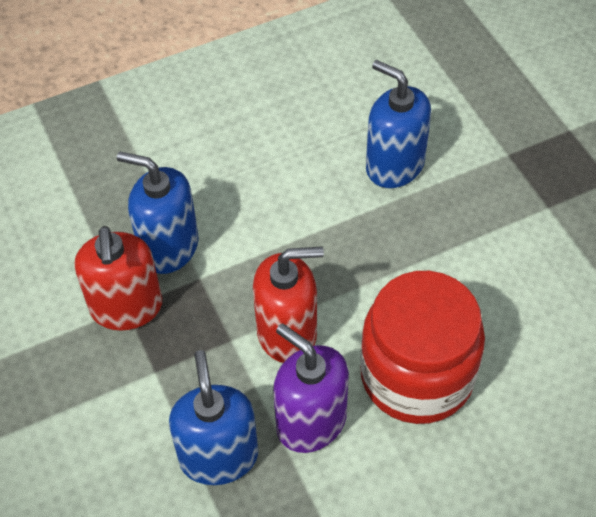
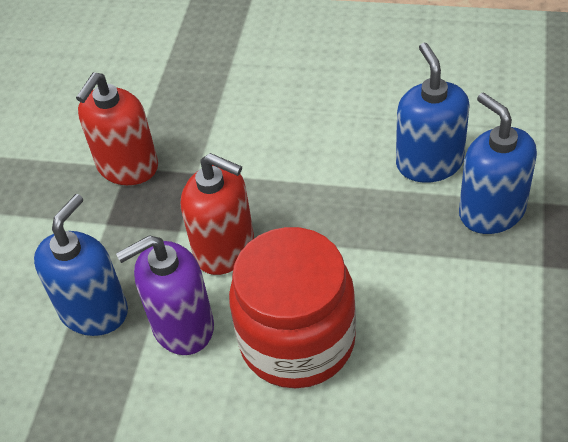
camera: 40 degrees right, 5 degrees down
blue soap dispenser [117,152,199,274] -> blue soap dispenser moved to [459,92,537,234]
purple soap dispenser [273,324,349,453] -> purple soap dispenser turned 105 degrees counterclockwise [116,235,214,355]

